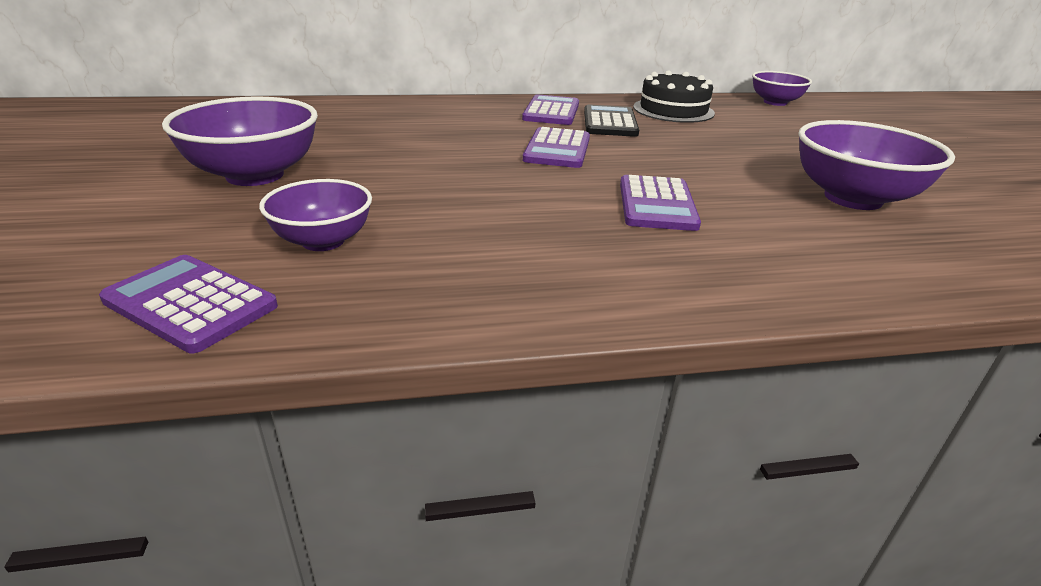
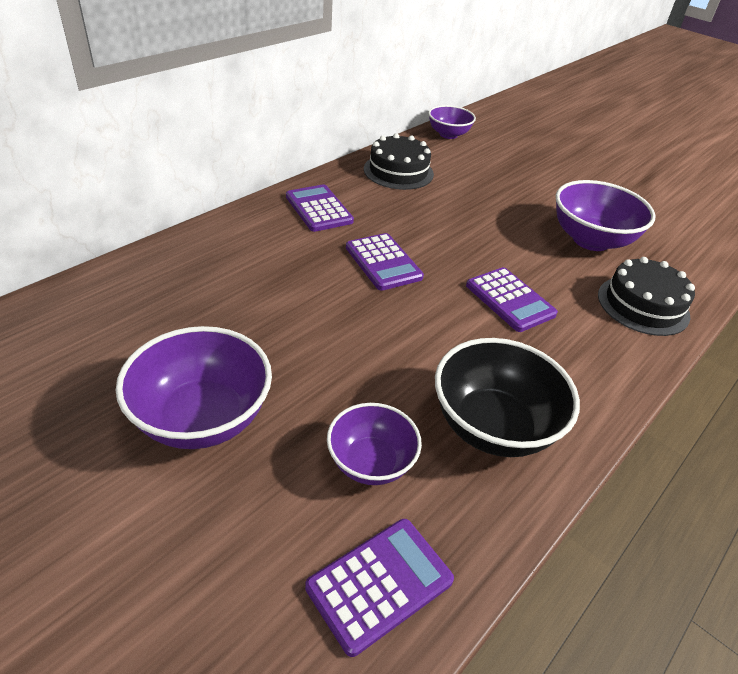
camera: 40 degrees left, 10 degrees up
purple calculator [99,255,278,353] -> purple calculator turned 150 degrees clockwise [305,519,454,657]
black calculator [584,105,639,137] -> none
none -> black bowl [435,338,580,457]
none -> black cake [598,257,695,336]

